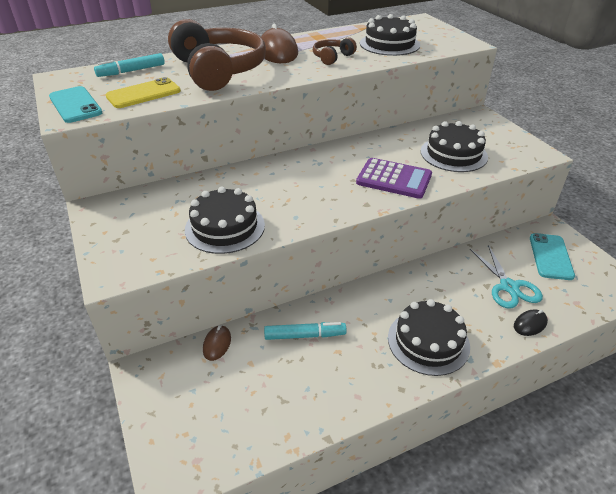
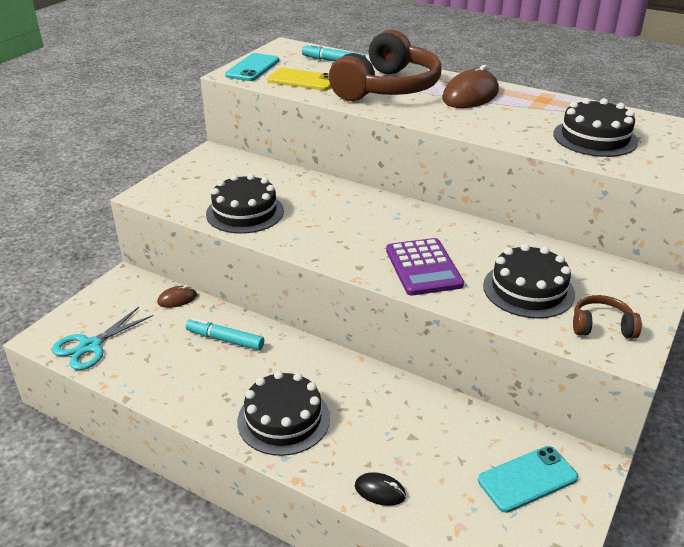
camera: 55 degrees right, 5 degrees down
turquoise marker [264,322,347,340] -> turquoise marker turned 150 degrees clockwise [186,318,264,351]
brown headphones [313,37,357,65] -> brown headphones moved to [573,295,642,338]
turquoise scissors [470,245,543,309] -> turquoise scissors moved to [52,307,154,370]

